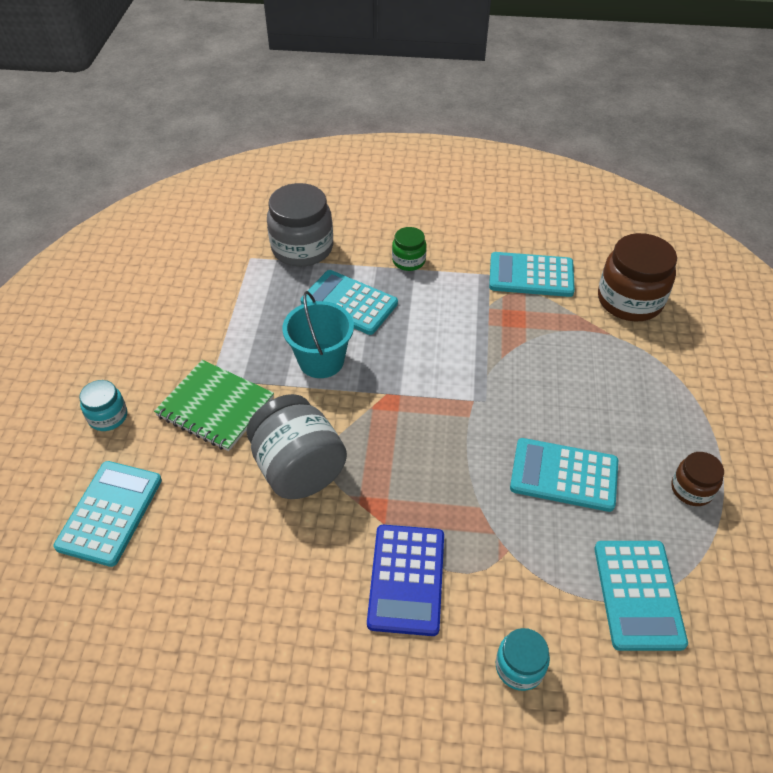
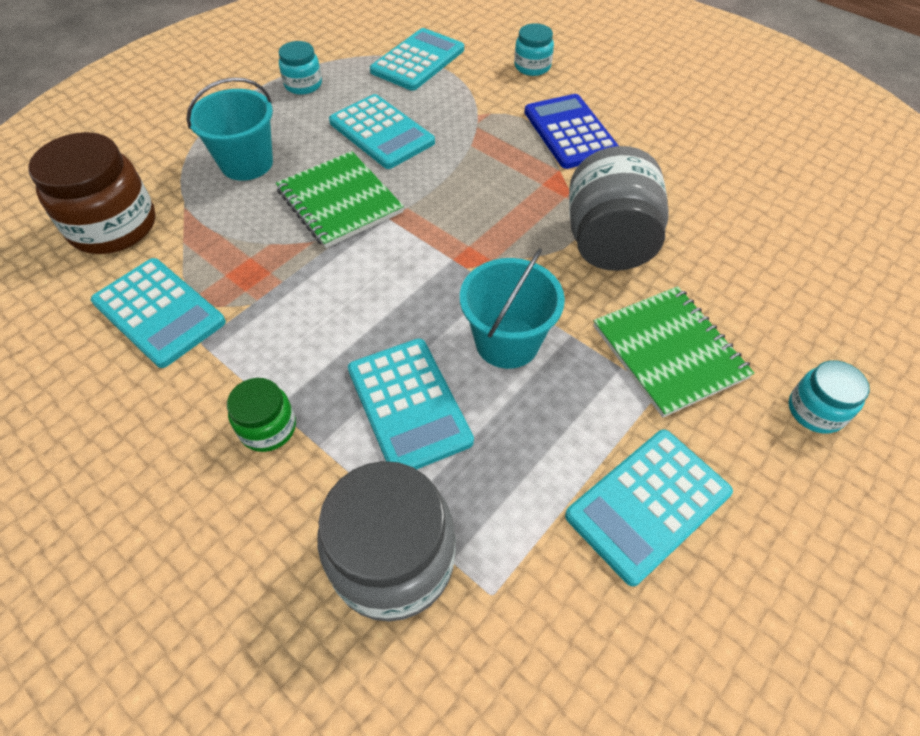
camera: 145 degrees left, 5 degrees up
turquoise calculator [54,461,162,567] -> turquoise calculator moved to [565,430,733,586]
blue calculator [367,525,444,636] -> blue calculator turned 60 degrees counterclockwise [524,94,619,169]
brown jar [671,452,724,506] -> turquoise jar [279,41,322,95]
none -> turquoise bucket [186,77,273,181]
none -> green notebook [276,151,404,248]

